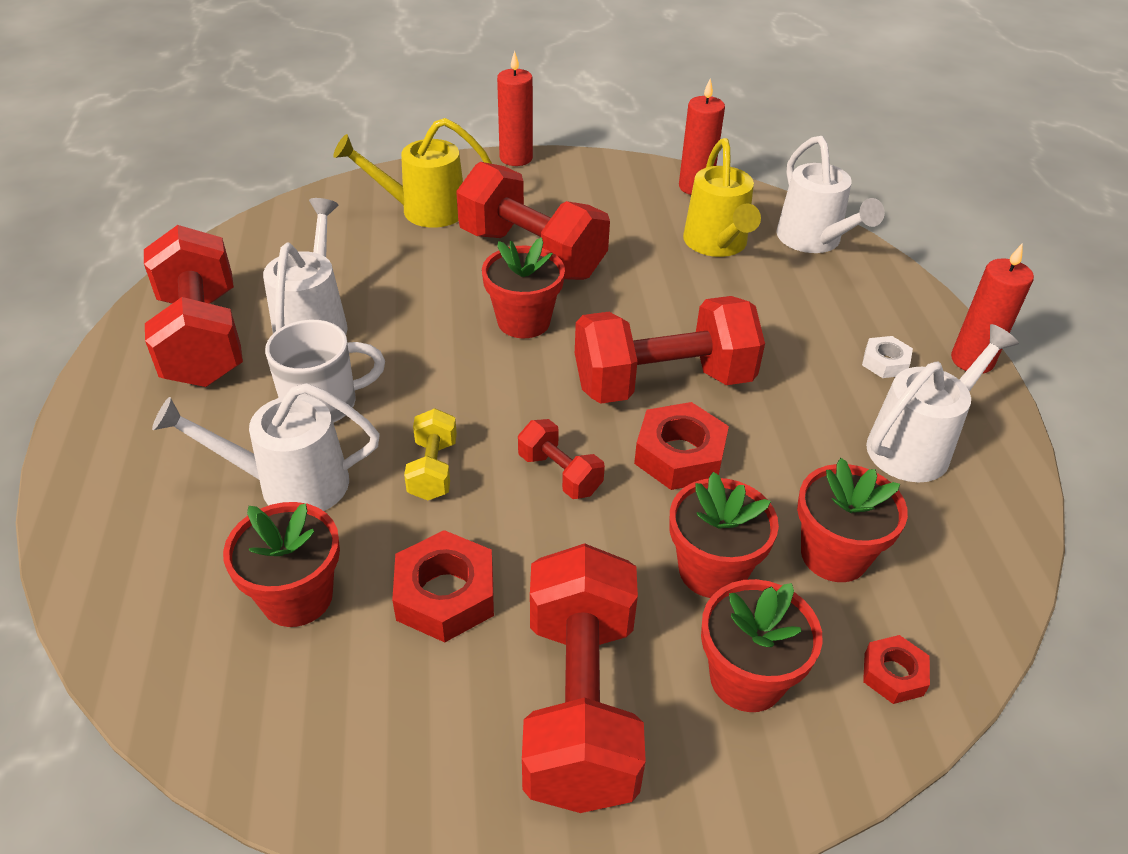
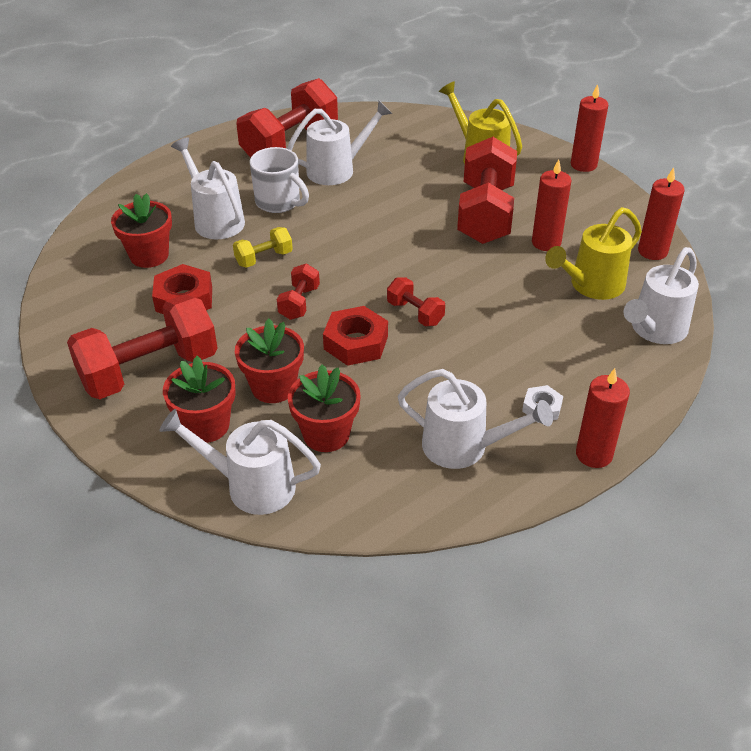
camera: 60 degrees right, 0 degrees up
red flower pot [482,237,565,338] -> none
red dumbbell [575,296,765,404] -> red dumbbell [387,278,445,326], size x0.47
red nut [863,635,930,704] -> white watering can [159,409,321,515]
none -> red candle [532,159,571,251]

